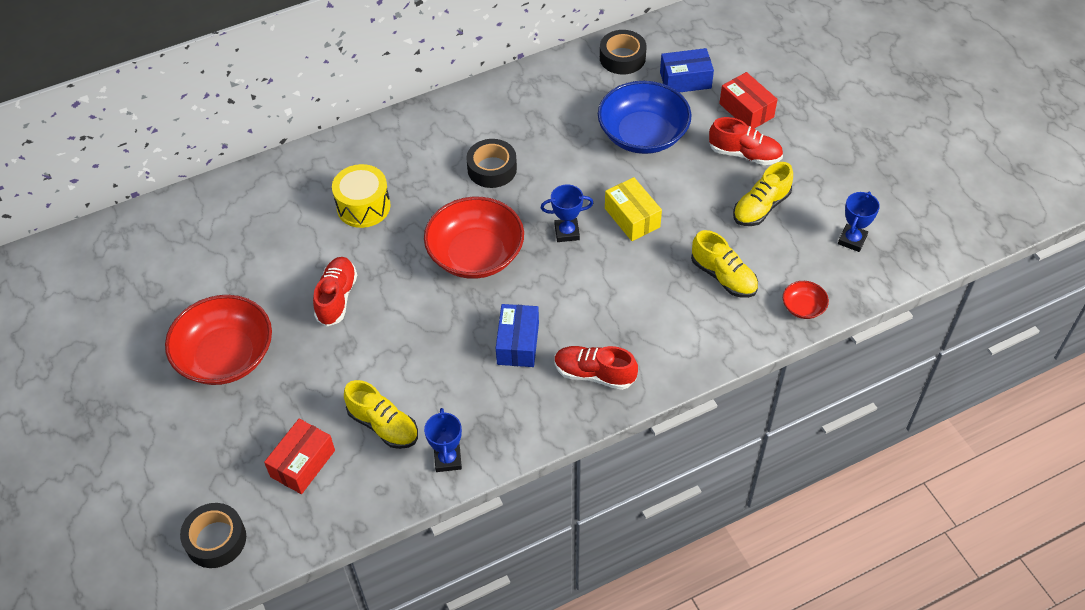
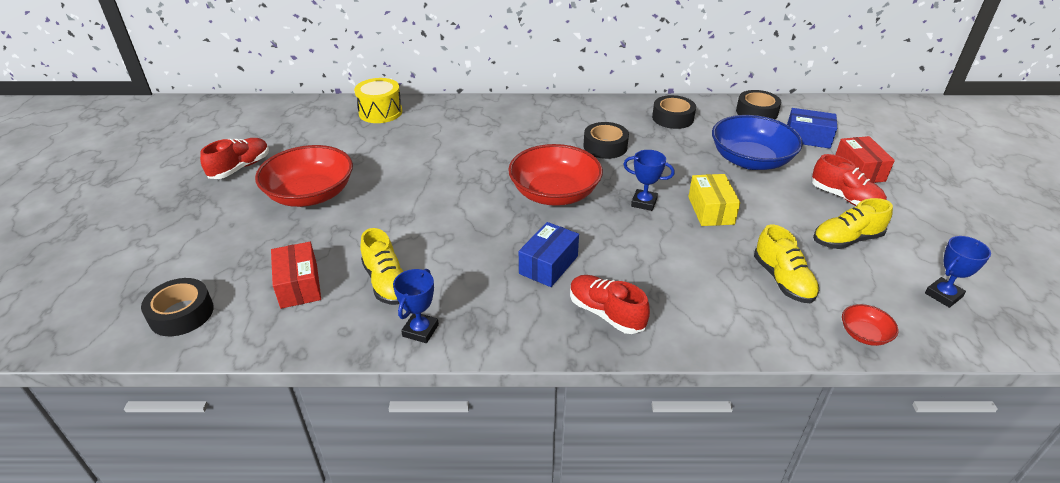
camera: 25 degrees right, 15 degrees down
red box [264,419,335,494] -> red box turned 75 degrees counterclockwise [271,242,321,309]
red shoe [313,257,357,326] -> red shoe moved to [200,138,269,179]
yellow drum [332,164,391,228] -> yellow drum moved to [354,78,403,123]
none -> black tape [652,95,696,129]

